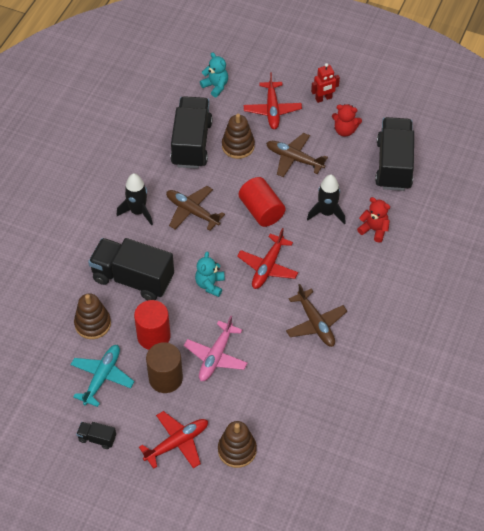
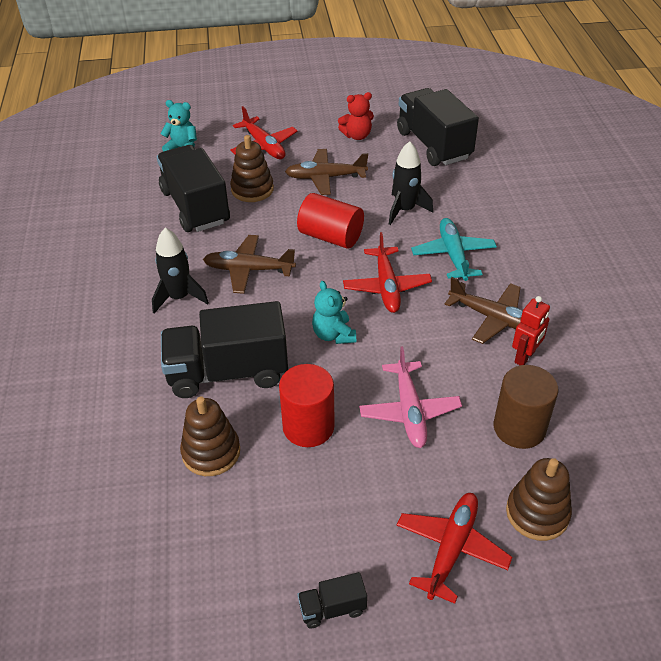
camera: 30 degrees left, 10 degrees down
turquoise plane [70,345,135,407] -> turquoise plane moved to [411,218,497,281]
brown cylinder [146,342,183,393] -> brown cylinder moved to [494,365,559,449]
red robot [311,63,340,103] -> red robot moved to [512,296,550,365]
red teddy bear [357,197,390,243] -> none

